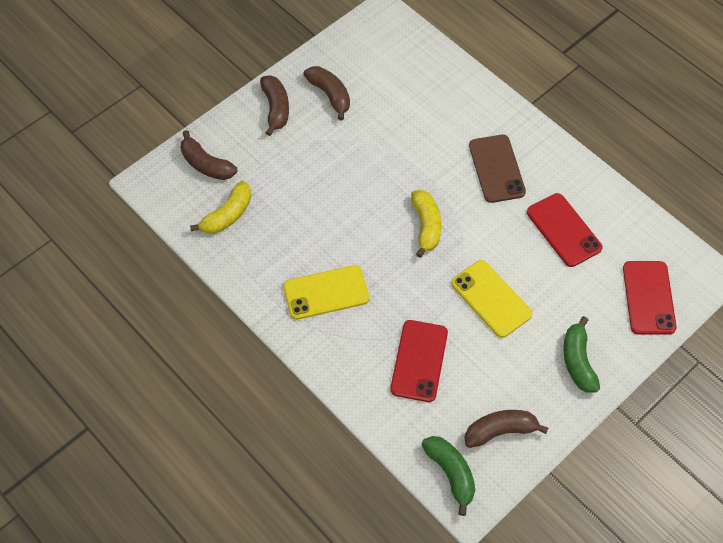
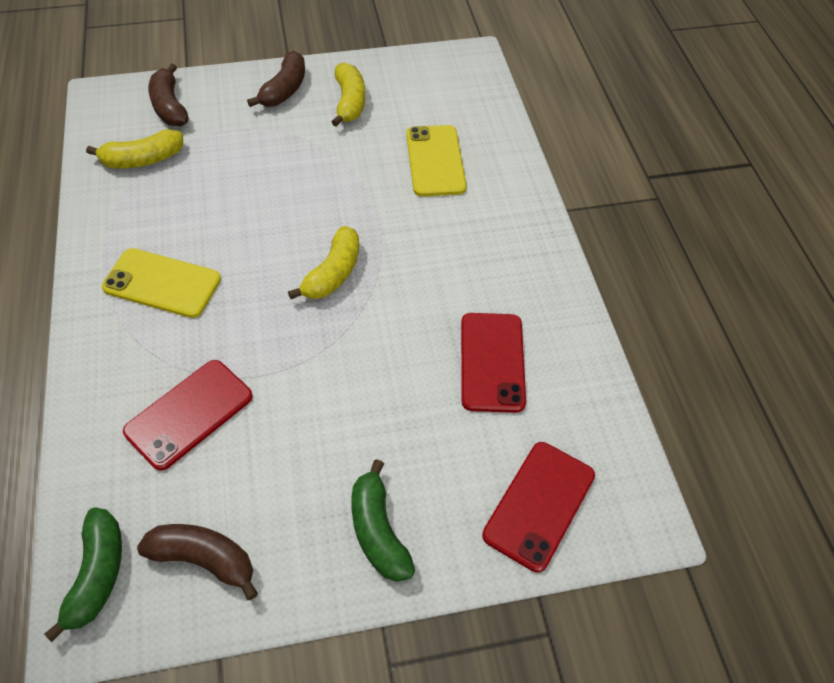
camera: 30 degrees right, 5 degrees down
brown banana [303,66,350,121] -> yellow banana [332,62,365,127]
yellow phone [451,260,533,338] -> yellow phone moved to [406,125,467,197]
brown phone [469,134,526,203] -> none
green banana [563,316,600,393] -> green banana turned 45 degrees counterclockwise [351,459,415,582]

